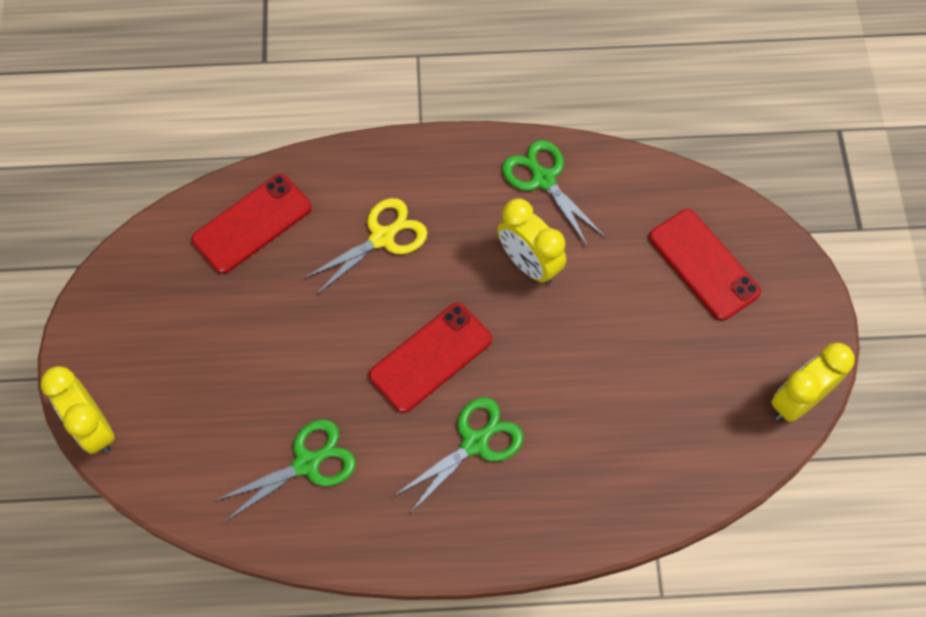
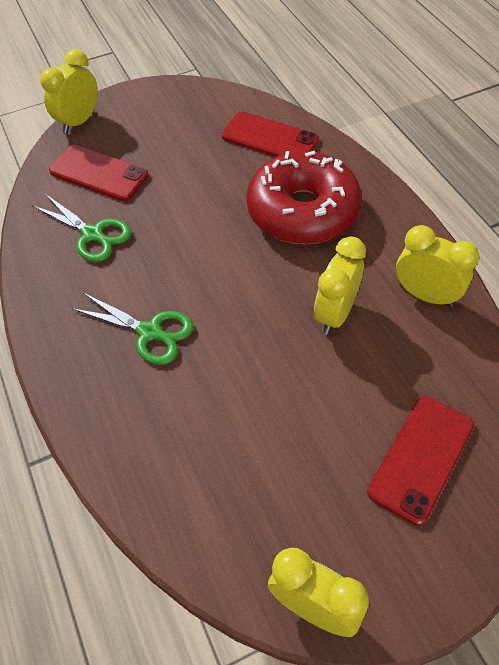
camera: 70 degrees right, 10 degrees down
yellow scissors [303,198,427,295] -> red donut [246,151,362,245]
red phone [369,303,492,413] -> red phone moved to [49,145,149,201]
green scissors [502,140,606,248] -> yellow clock [396,225,479,307]

